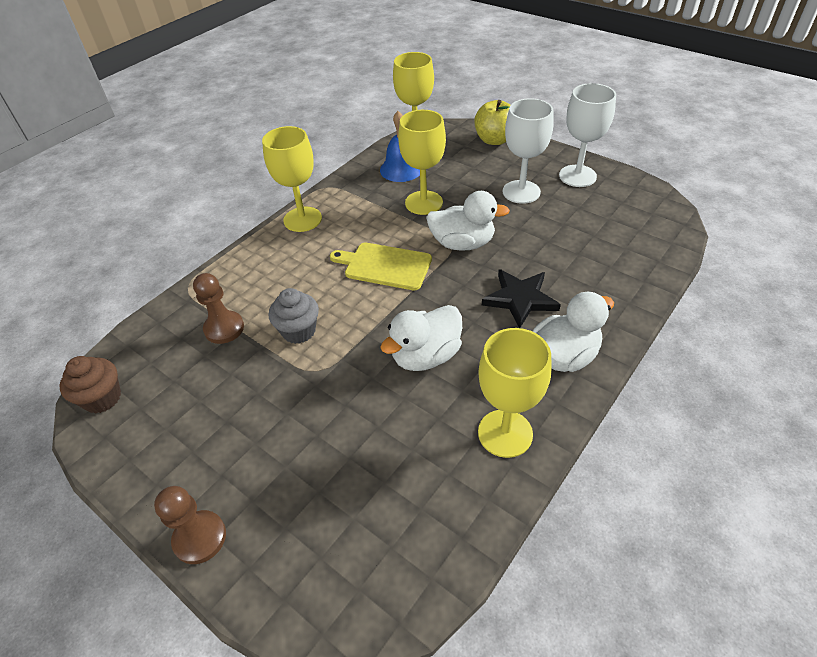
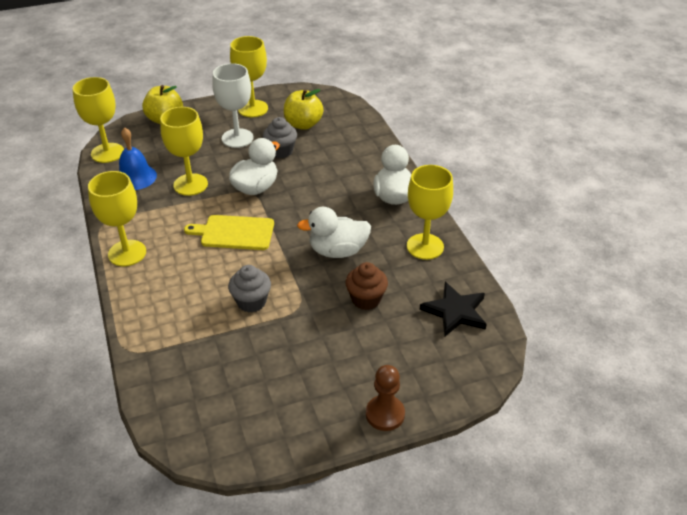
camera: 60 degrees left, 5 degrees down
brown cupcake [59,356,121,414] -> brown cupcake moved to [345,262,388,310]
brown pawn [193,273,244,344] -> none
yellow cutting board [330,243,432,290] -> yellow cutting board turned 45 degrees clockwise [184,215,274,250]
white duck [380,305,462,371] -> white duck turned 90 degrees clockwise [297,207,371,258]
black star [482,269,561,328] -> black star moved to [420,282,487,336]
white goblet [559,83,616,187] -> yellow goblet [230,36,268,117]
none -> grey cupcake [263,117,297,158]
none -> yellow apple [284,89,324,130]

